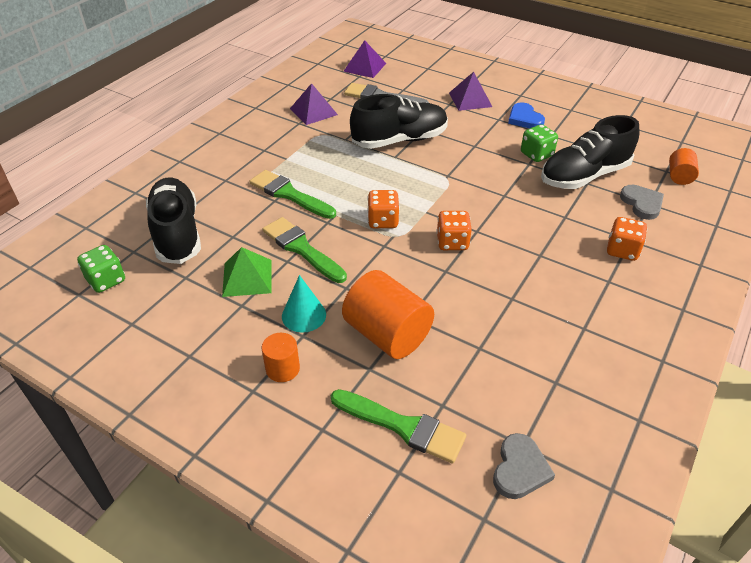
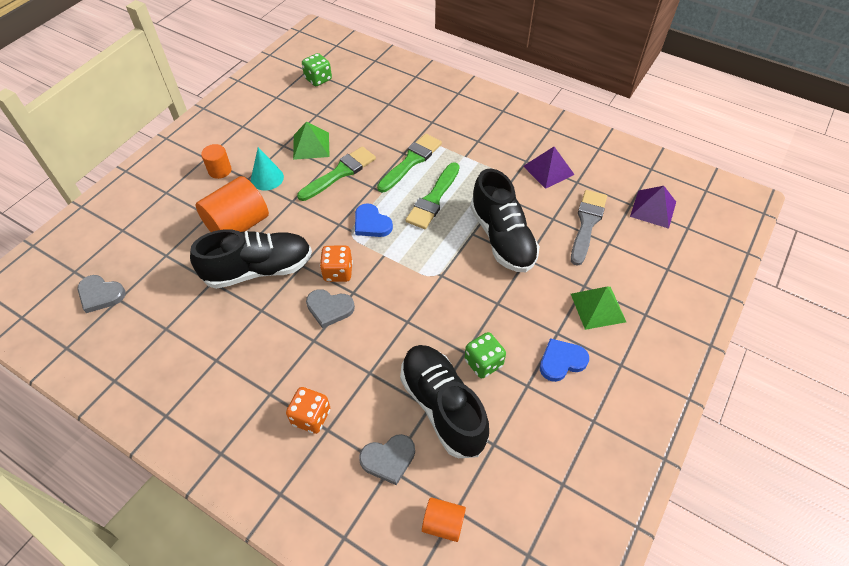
camera: 90 degrees right, 10 degrees up
black shoe [146,177,201,264] -> black shoe moved to [190,229,312,289]
green brush [331,389,466,464] -> green brush moved to [406,162,459,229]
orange dice [367,190,400,228] -> blue heart [355,203,393,237]
purple pyramid [449,72,492,111] -> green pyramid [571,286,626,330]
none -> grey heart [306,289,355,328]

